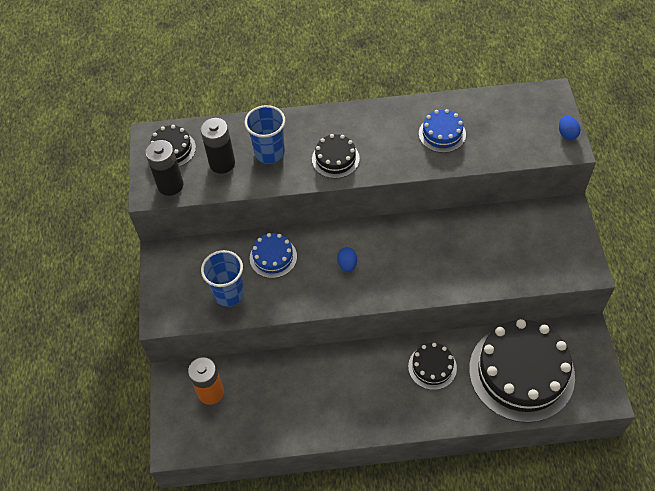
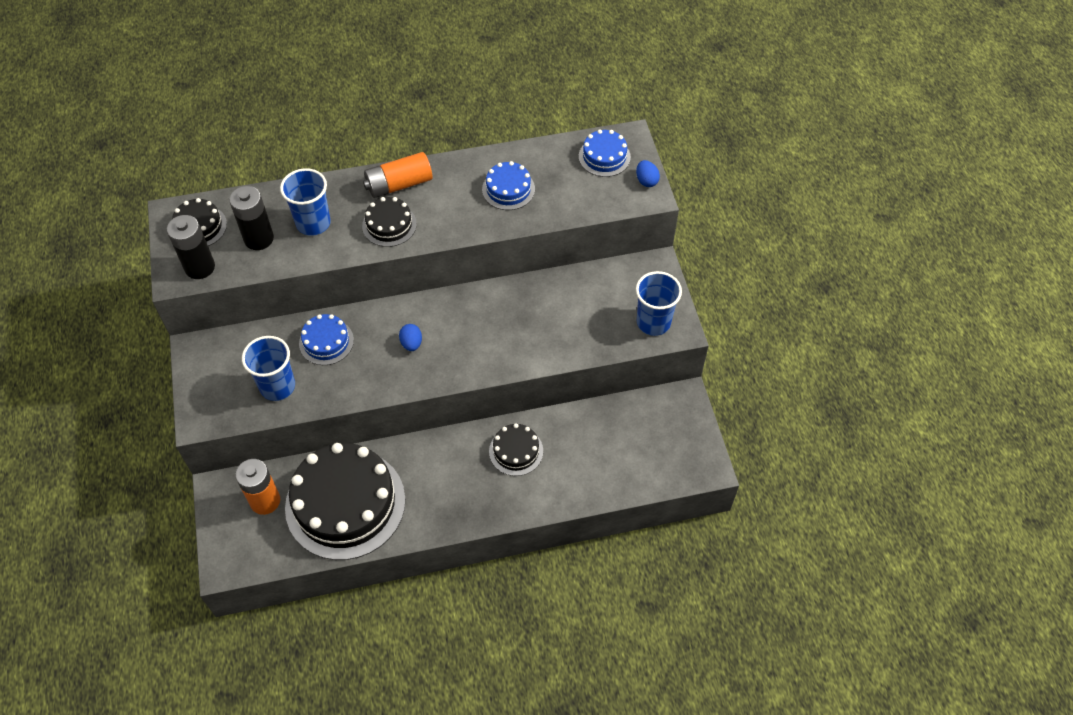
camera: 10 degrees left, 0 degrees up
black cake [469,319,575,423] -> black cake moved to [285,443,405,560]
none -> orange battery [363,152,433,198]
none -> blue cake [579,129,631,177]
none -> blue cup [636,271,682,336]

